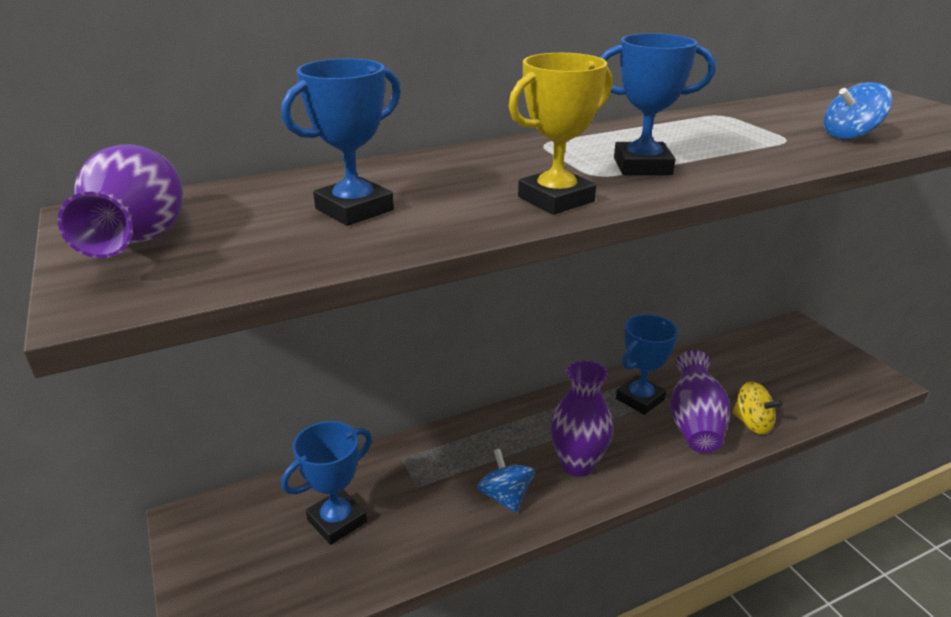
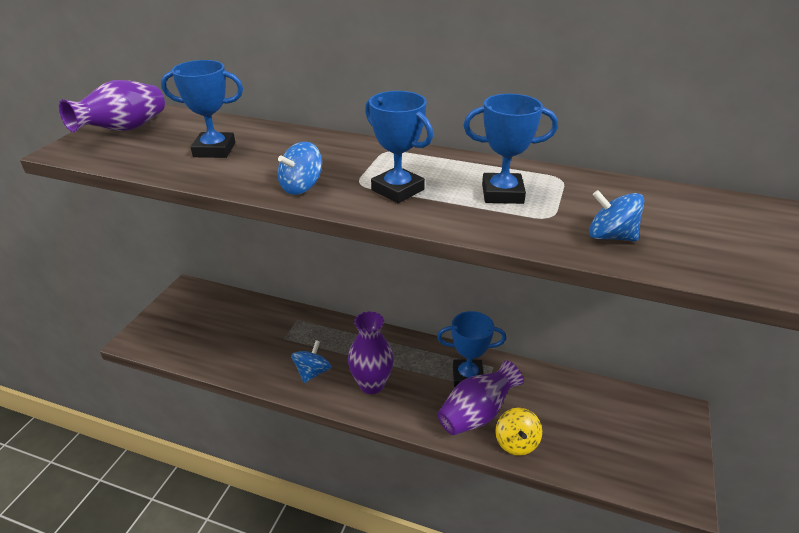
camera: 45 degrees right, 5 degrees up
blue trophy [281,421,372,545] -> blue trophy moved to [463,94,558,204]
yellow trophy [509,53,612,215] -> blue spinning top [278,142,322,195]

